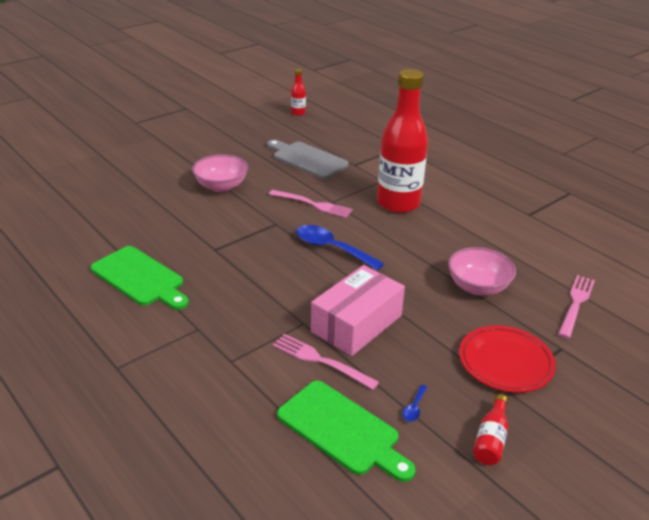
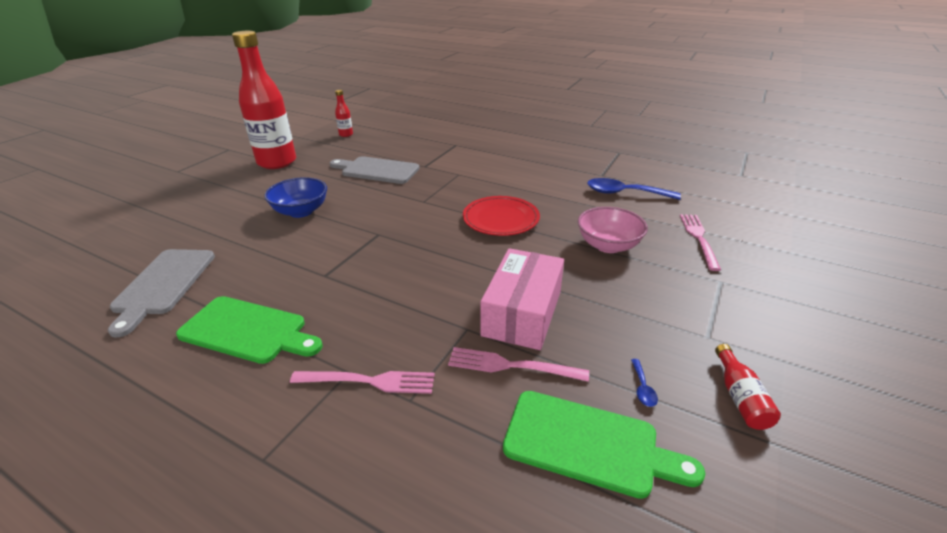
camera: 20 degrees left, 0 degrees up
pink bowl [192,155,248,192] -> blue bowl [264,177,327,218]
pink fork [269,190,353,218] -> pink fork moved to [290,371,435,394]
blue spoon [296,225,384,271] -> blue spoon moved to [587,178,681,200]
red bottle [377,69,428,213] -> red bottle moved to [232,31,296,169]
red plate [459,326,556,393] -> red plate moved to [463,196,540,236]
none -> grey cutting board [108,249,215,337]

